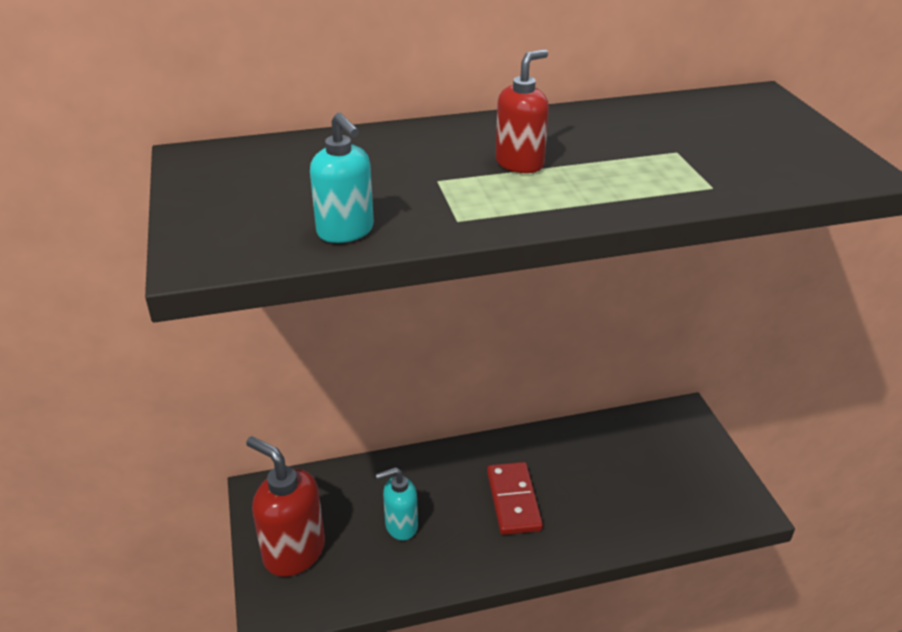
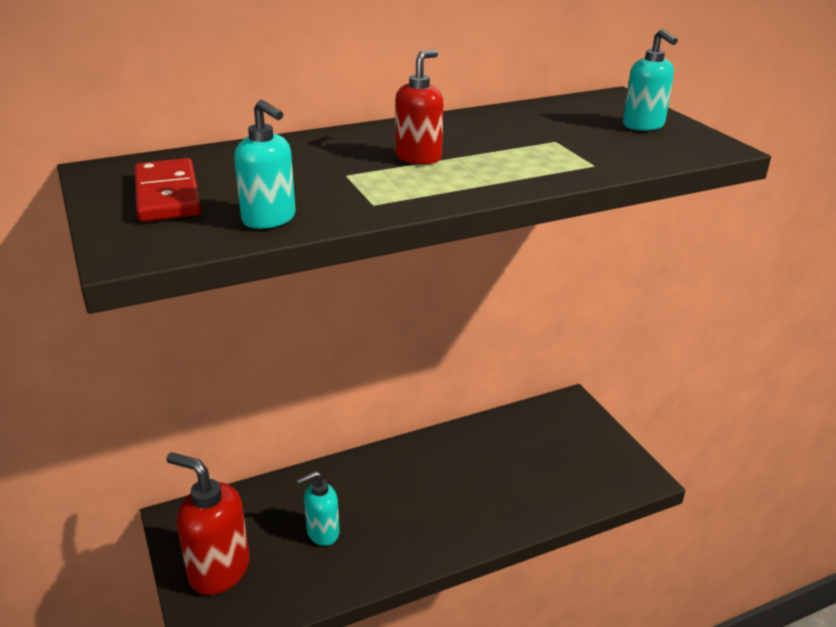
camera: 10 degrees left, 5 degrees down
red domino [487,462,543,535] -> red domino moved to [134,158,202,222]
none -> turquoise soap dispenser [623,29,678,131]

